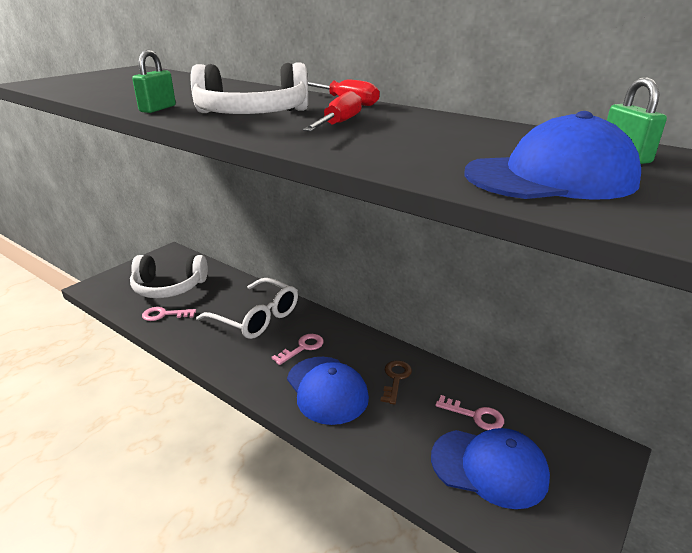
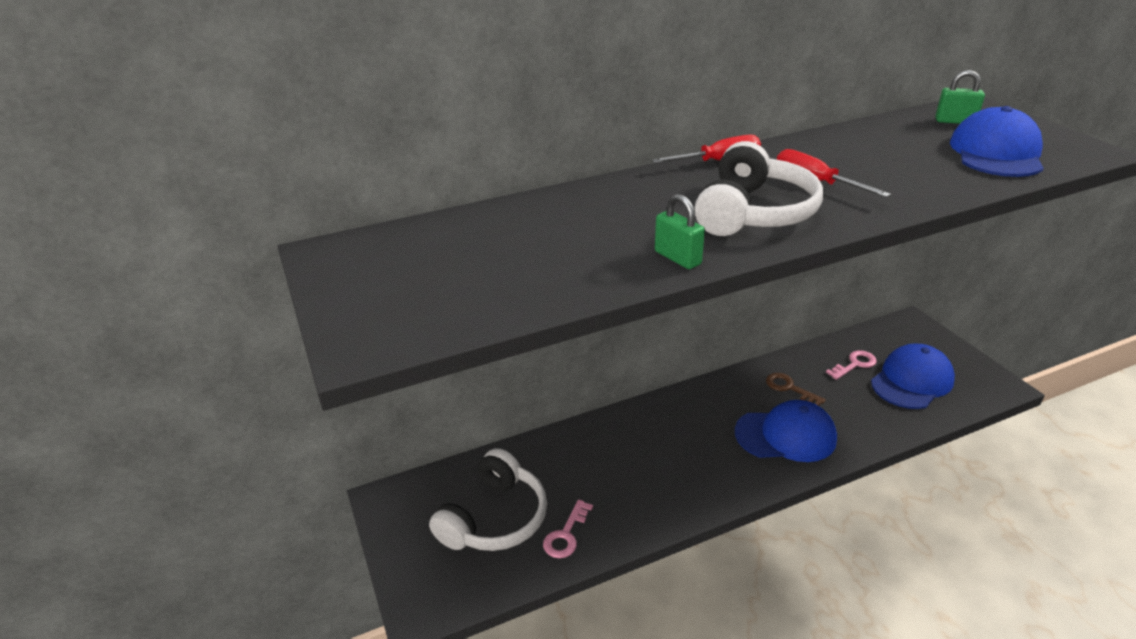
camera: 60 degrees left, 5 degrees up
white glasses [196,278,298,339] -> none
pink key [271,334,324,365] -> none

